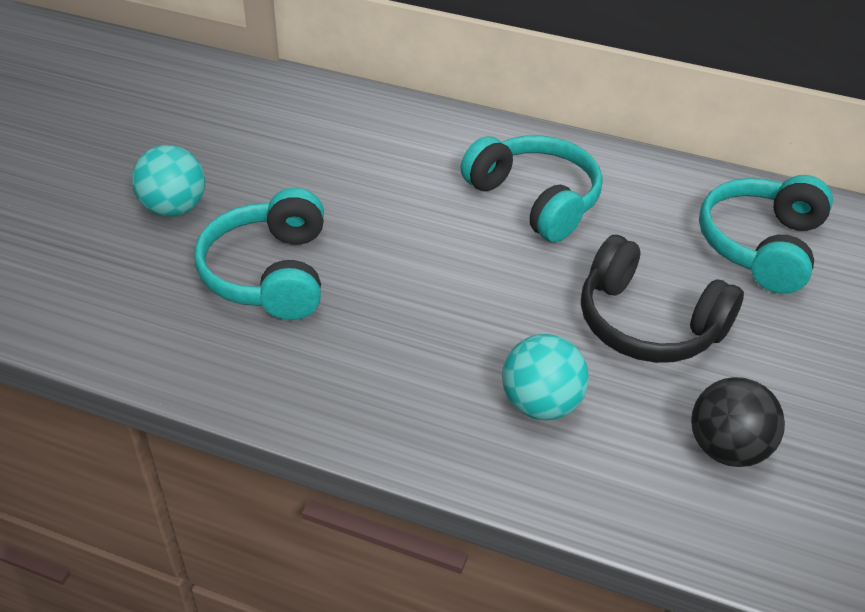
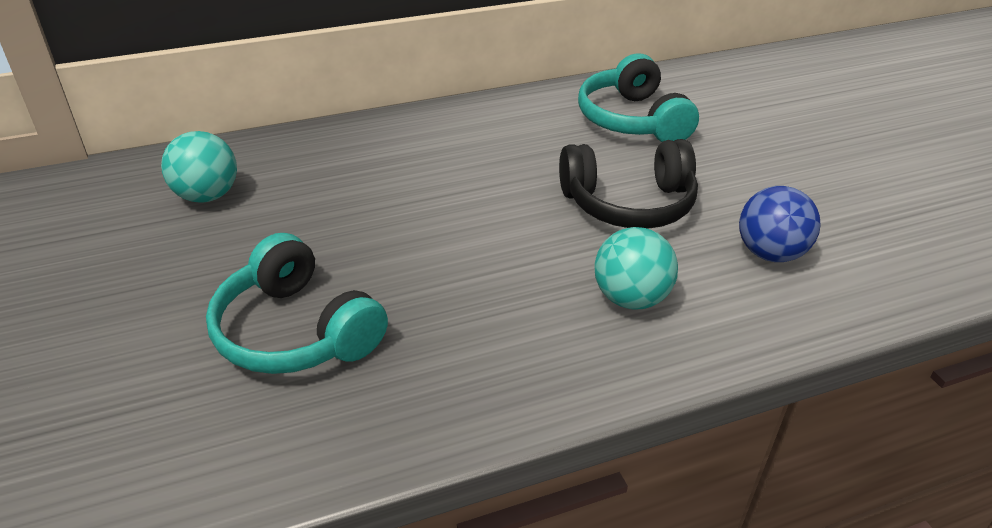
camera: 40 degrees left, 5 degrees down
turquoise ball [132,145,205,217] -> turquoise ball moved to [161,131,237,203]
turquoise headphones [461,135,602,243] -> none
black ball [691,377,785,467] -> blue ball [739,186,821,262]

